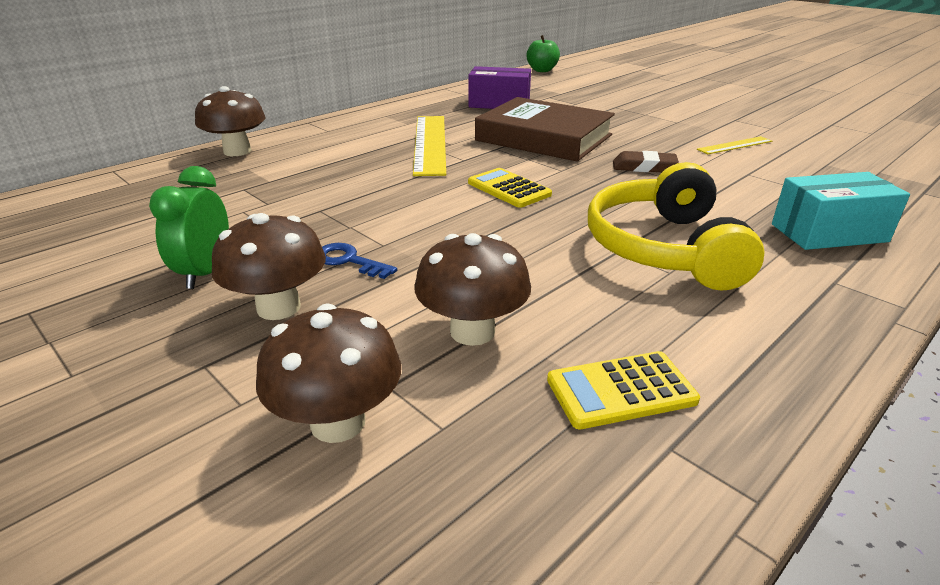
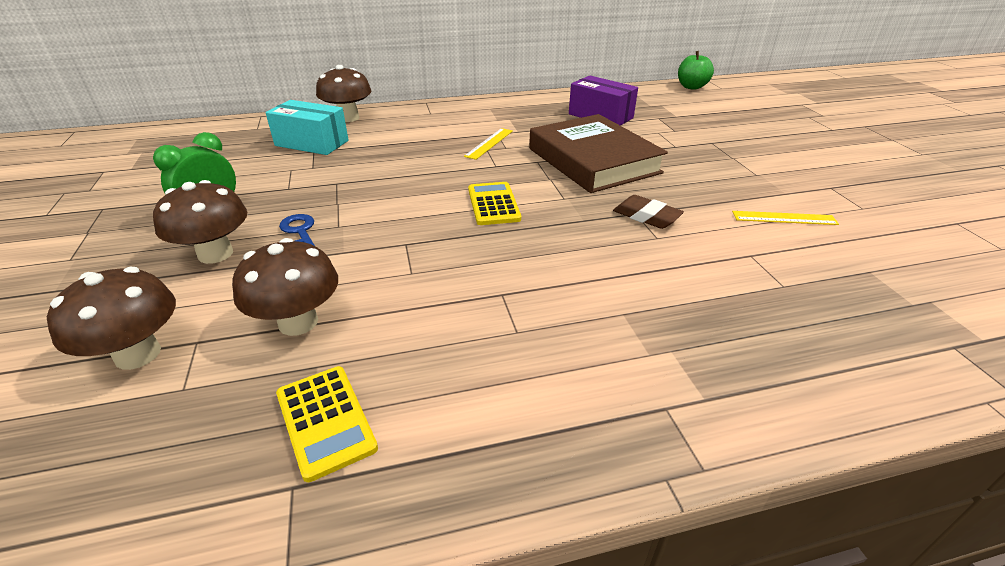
camera: 30 degrees right, 5 degrees up
yellow ruler [413,116,446,176] -> yellow ruler [464,128,513,160], size x0.51
yellow calculator [547,351,700,429] -> yellow calculator turned 135 degrees counterclockwise [276,366,378,482]
yellow headphones [588,162,764,291] -> none
turquoise box [772,172,910,250] -> turquoise box moved to [266,100,349,155]

